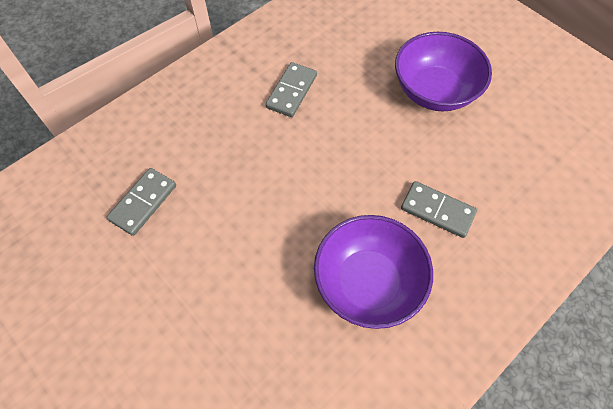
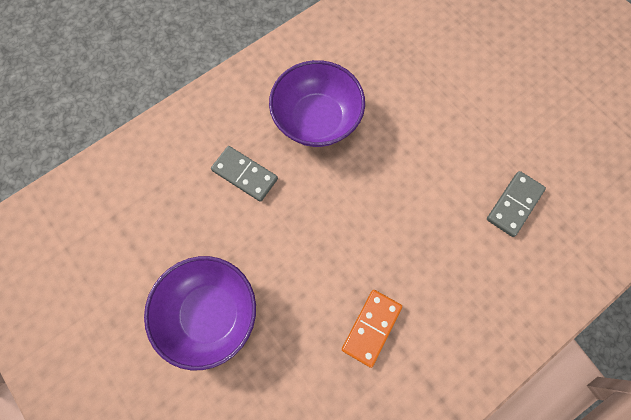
camera: 175 degrees left, 10 degrees up
grey domino [266,62,317,117] -> orange domino [342,290,402,368]

